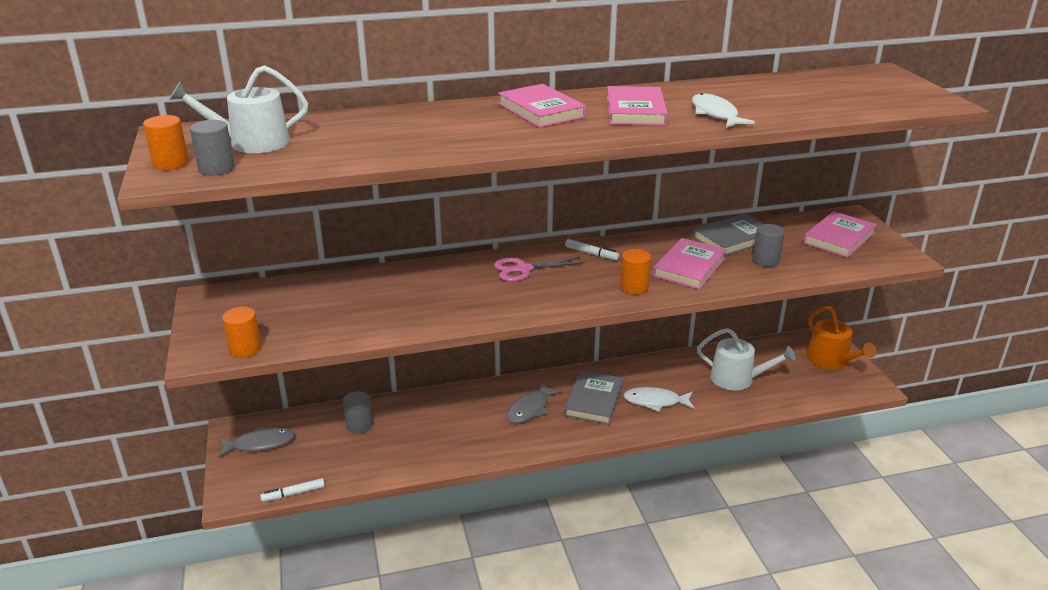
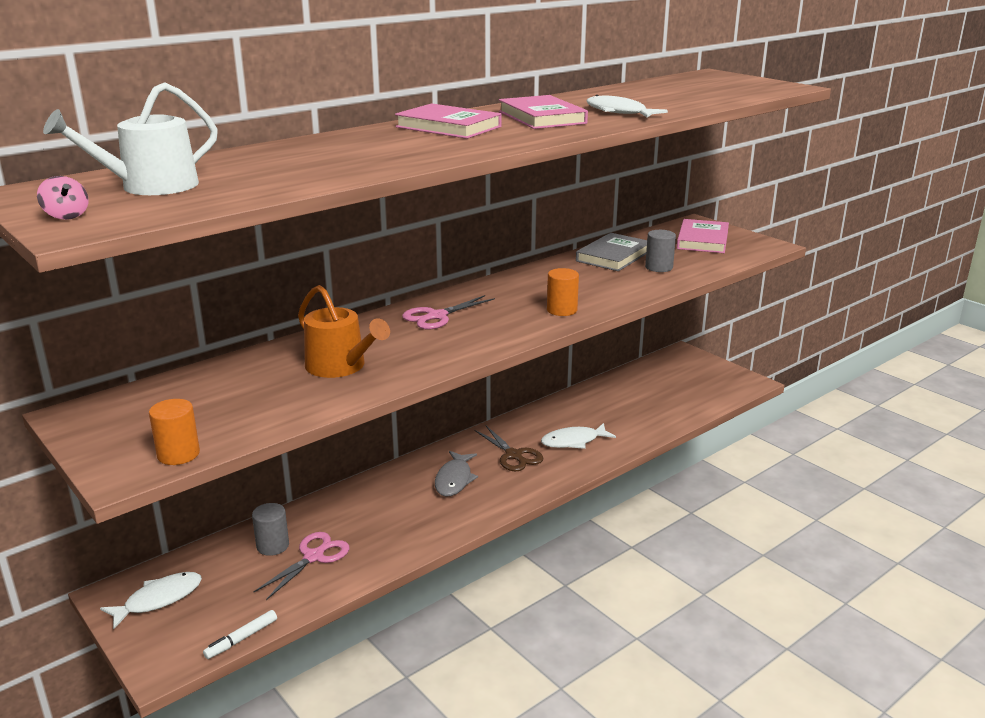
camera: 25 degrees left, 5 degrees down
orange cylinder [143,115,189,170] -> pink spinning top [37,176,89,220]
grey cylinder [190,120,235,176] -> none
grey fish [218,427,295,458] -> white fish [100,572,202,629]
grey book [564,370,623,425] -> brown scissors [474,425,543,471]
white marker [565,239,620,260] -> none
pink book [653,238,727,290] -> none
white watering can [697,328,796,390] -> none
orange watering can [807,306,876,370] -> orange watering can moved to [298,285,390,378]
none -> pink scissors [254,532,349,600]

